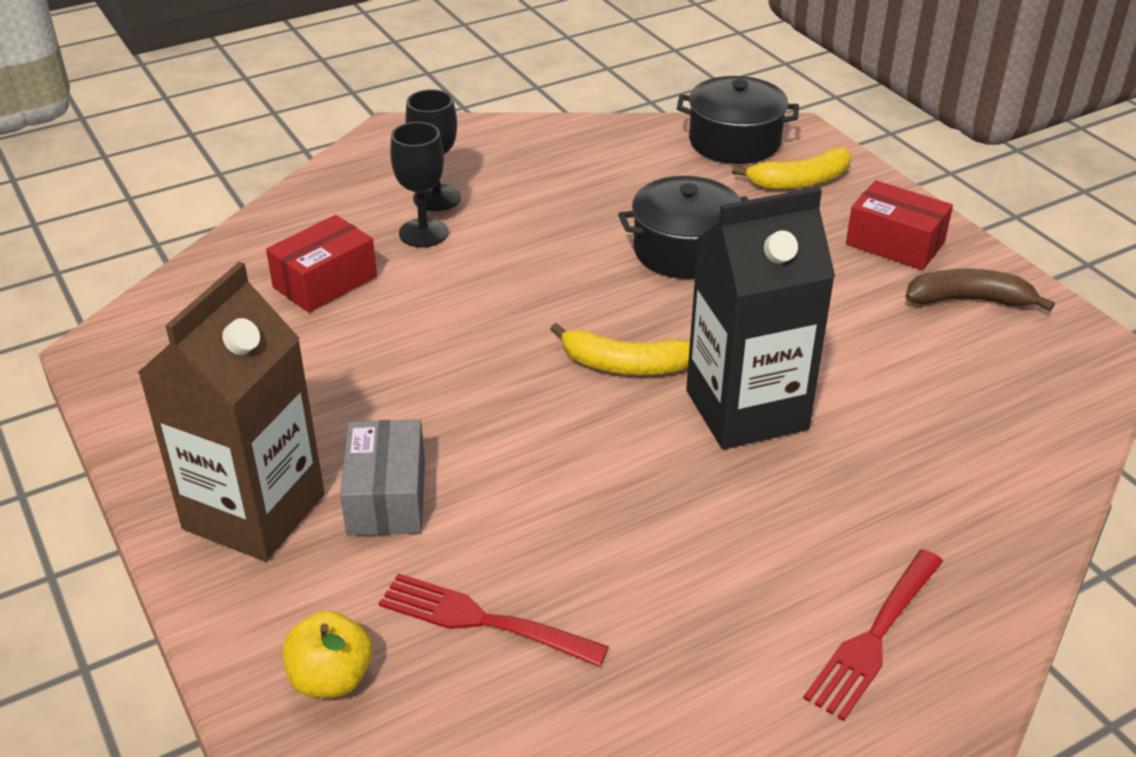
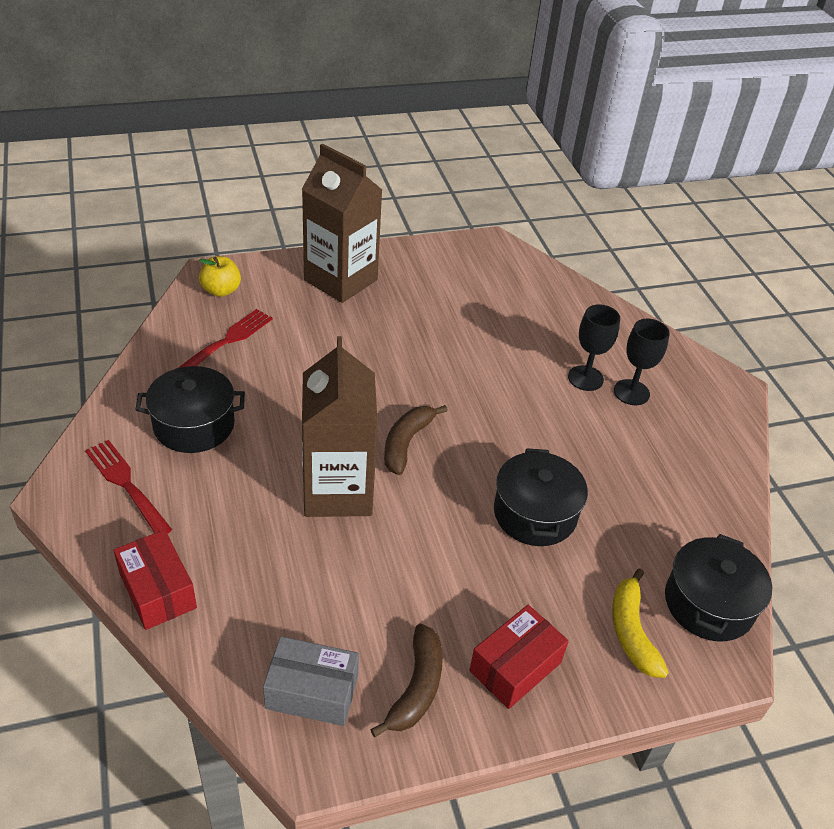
camera: 100 degrees right, 5 degrees up
red box [266,215,377,313] -> red box moved to [113,530,197,630]
grey box [340,419,425,536] -> grey box moved to [263,636,359,726]
yellow banana [550,323,690,375] -> brown banana [384,405,448,475]
black carton [686,187,835,449] -> brown carton [302,336,378,517]
none -> black pot [135,366,245,453]

